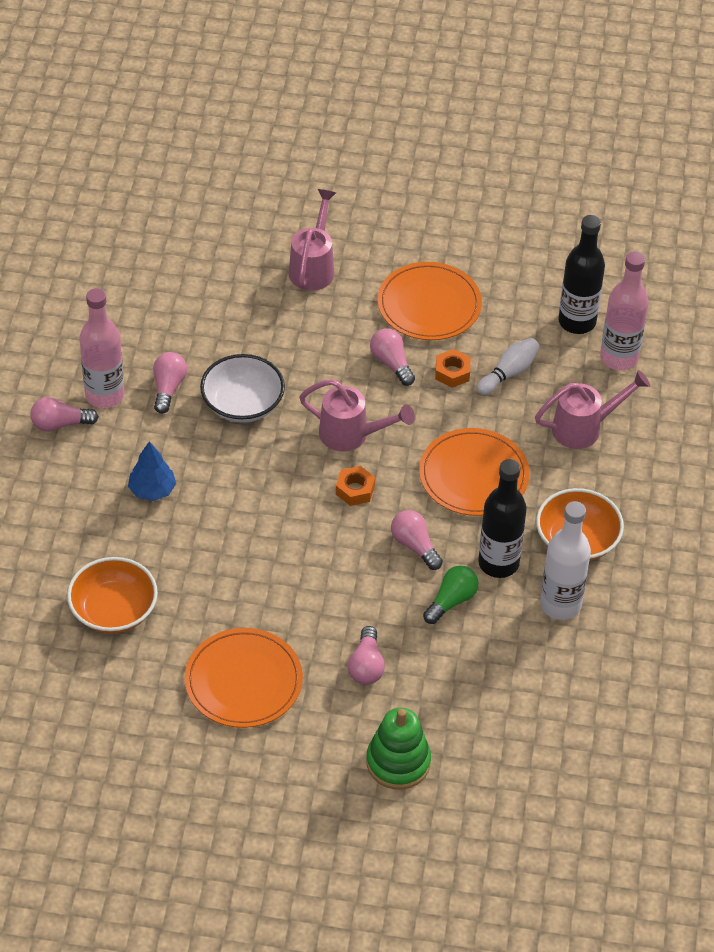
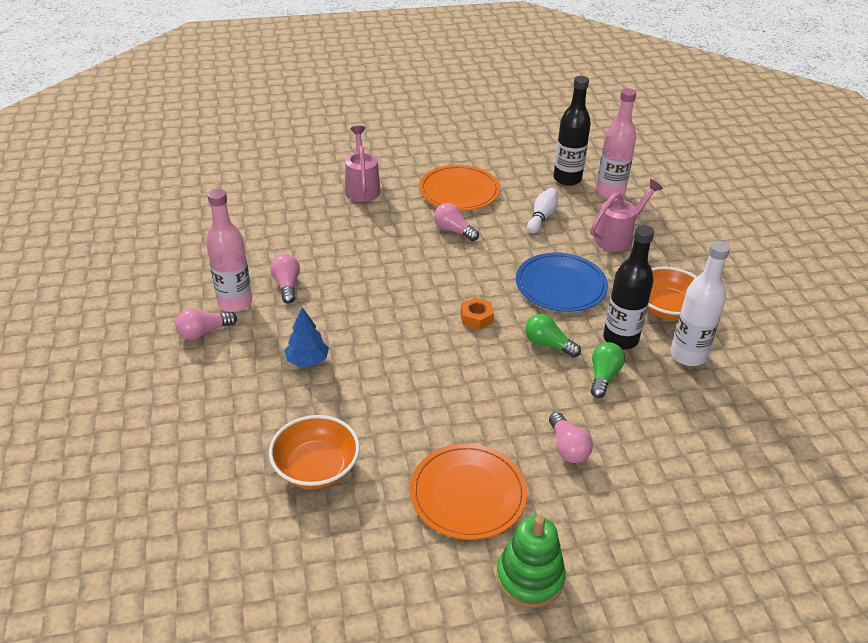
camera: 20 degrees left, 10 degrees down
white bowl [200,354,285,423] -> none
pink watering can [299,379,415,452] -> none
green stacking toy [366,708,431,789] -> green stacking toy moved to [496,516,566,608]
pink light bulb [391,510,443,570] -> green light bulb [525,314,581,358]
orange plate [419,428,530,516] -> blue plate [516,253,608,312]
orange nut [435,349,470,388] -> none

